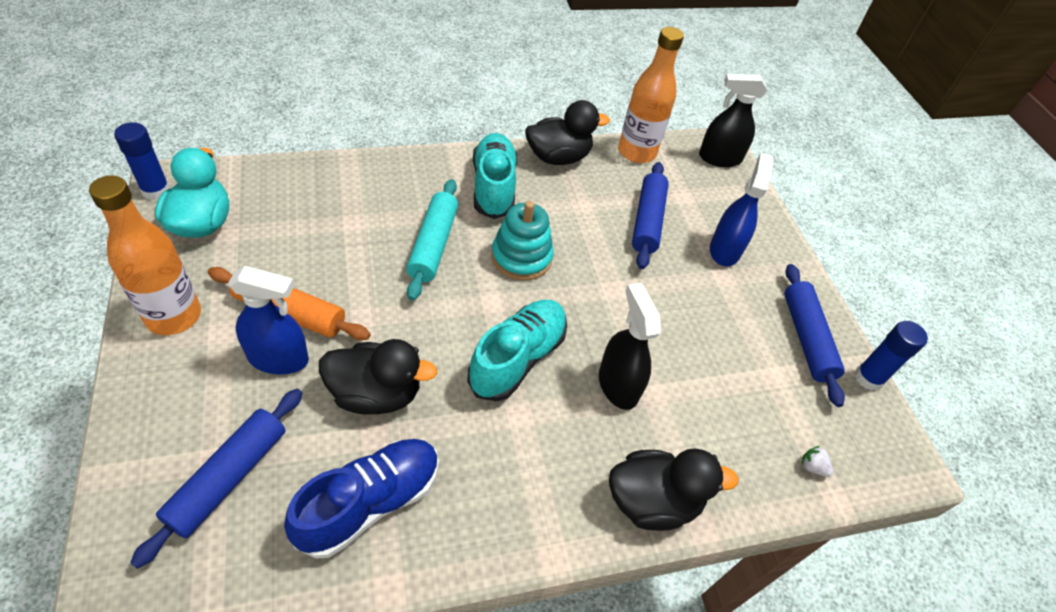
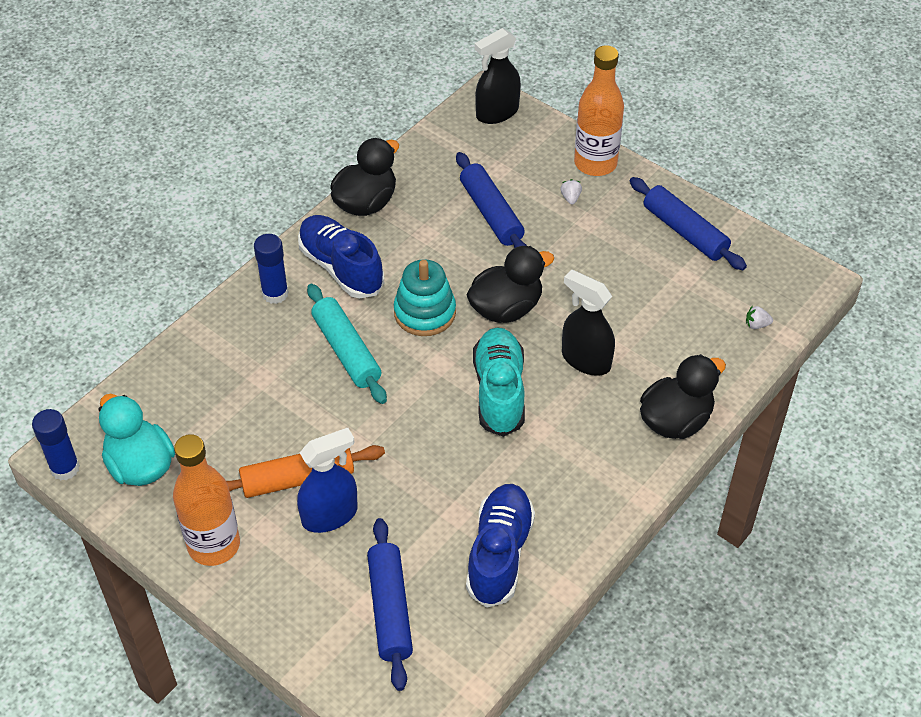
camera: 30 degrees left, 0 degrees up
black duck [319,339,437,415] -> black duck moved to [467,246,554,323]
turquoise shoe [473,133,517,219] -> blue shoe [298,215,384,298]
orange bottle [618,27,684,163] -> orange bottle moved to [574,45,624,176]
blue spray bottle [710,153,774,266] -> white strawberry [560,179,582,204]
blue glue stick [855,321,928,391] -> blue glue stick moved to [254,234,289,304]

